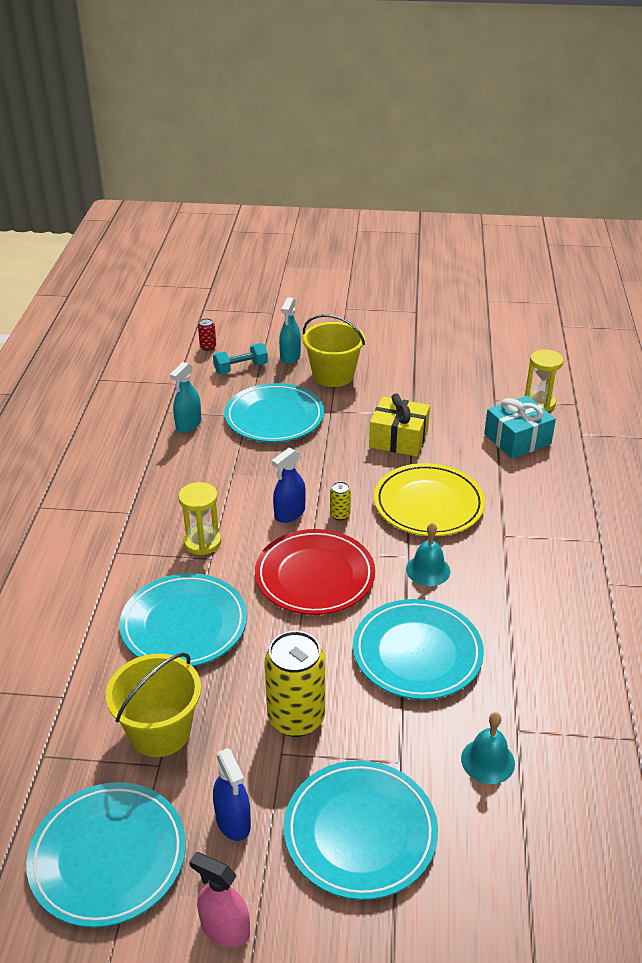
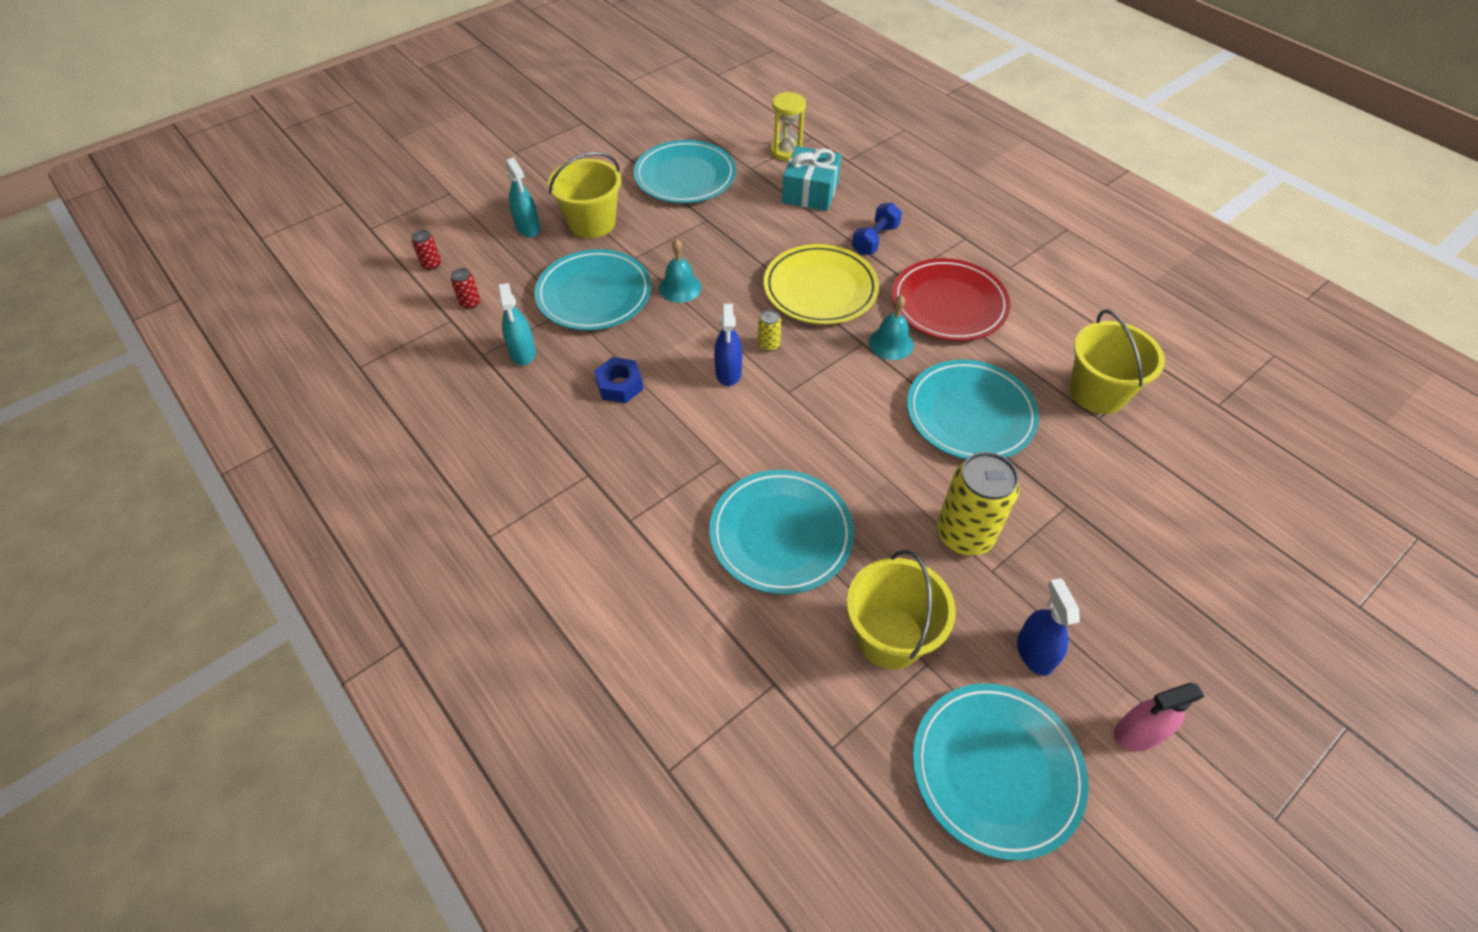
camera: 45 degrees left, 15 degrees up
yellow hourglass [178,482,221,555] -> none
turquoise dumbbell [213,343,268,374] -> none
blue spray bottle [213,748,251,841] -> blue spray bottle turned 120 degrees counterclockwise [1017,578,1080,676]
red plate [255,529,375,615] -> red plate moved to [892,258,1011,341]
turquoise plate [284,760,438,900] -> turquoise plate moved to [634,140,736,203]
yellow gift [369,394,430,457] -> none
turquoise bell [461,712,515,784] -> turquoise bell moved to [659,239,701,303]
none -> red can [451,268,480,309]
none -> blue nut [594,357,643,403]
none -> blue dumbbell [852,203,902,255]
none -> yellow bucket [1070,309,1165,414]

